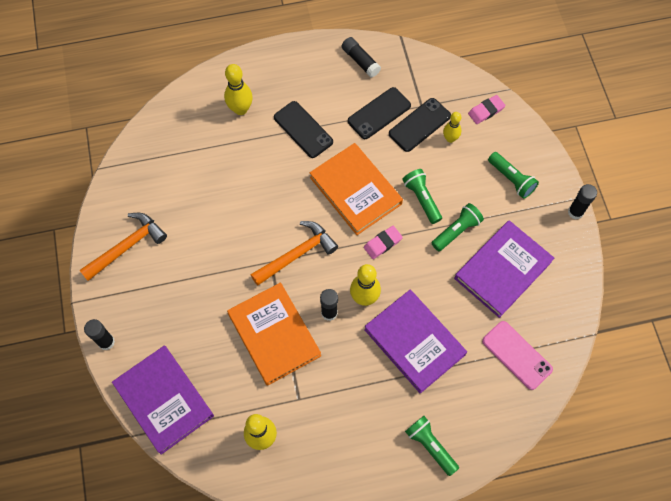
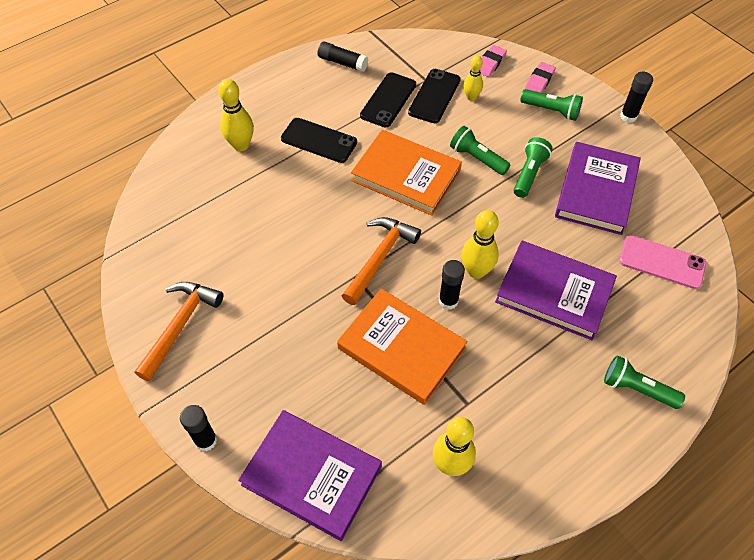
camera: 25 degrees left, 10 degrees down
pink eraser [364,226,403,259] -> pink eraser moved to [525,62,556,93]

